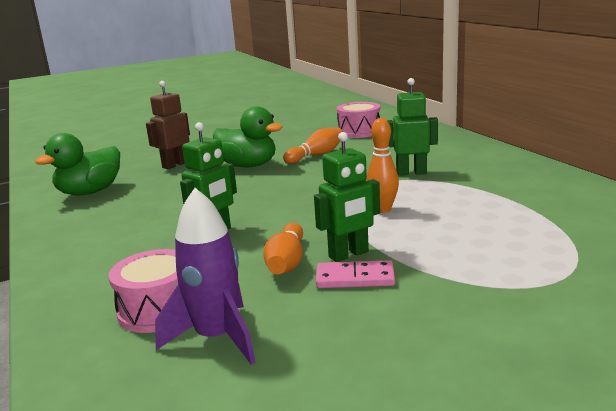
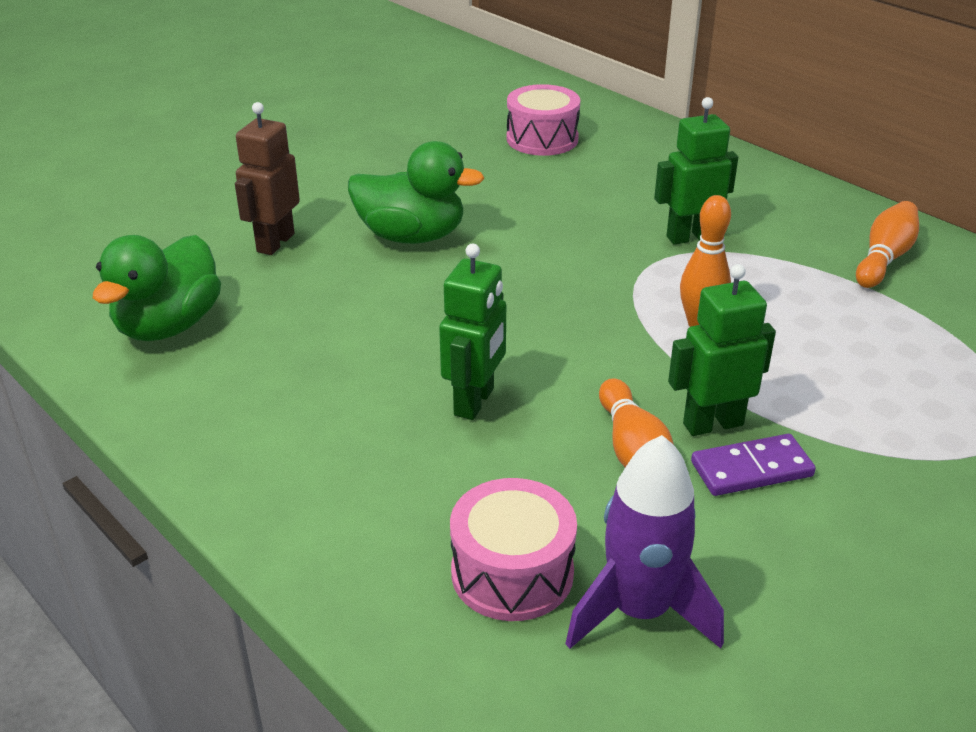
camera: 20 degrees left, 15 degrees up
orange bowling pin [283,128,343,164] -> orange bowling pin moved to [856,201,919,288]
green robot [314,132,380,262] -> green robot turned 150 degrees counterclockwise [668,264,776,436]
pink domino [316,260,395,288] -> purple domino [691,434,816,496]

